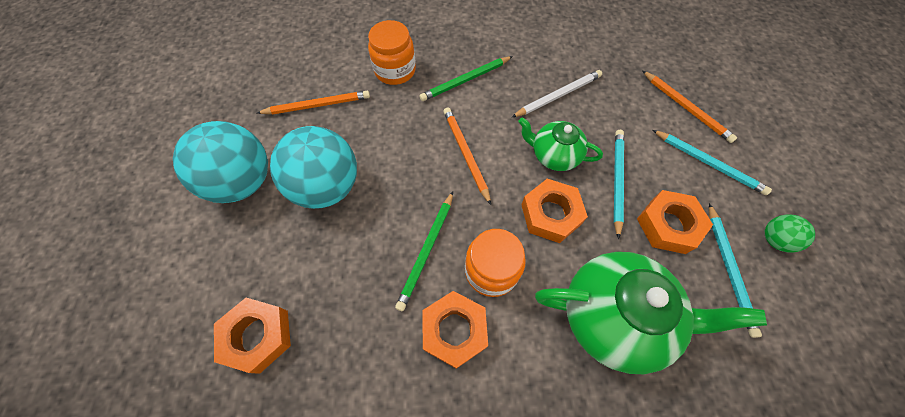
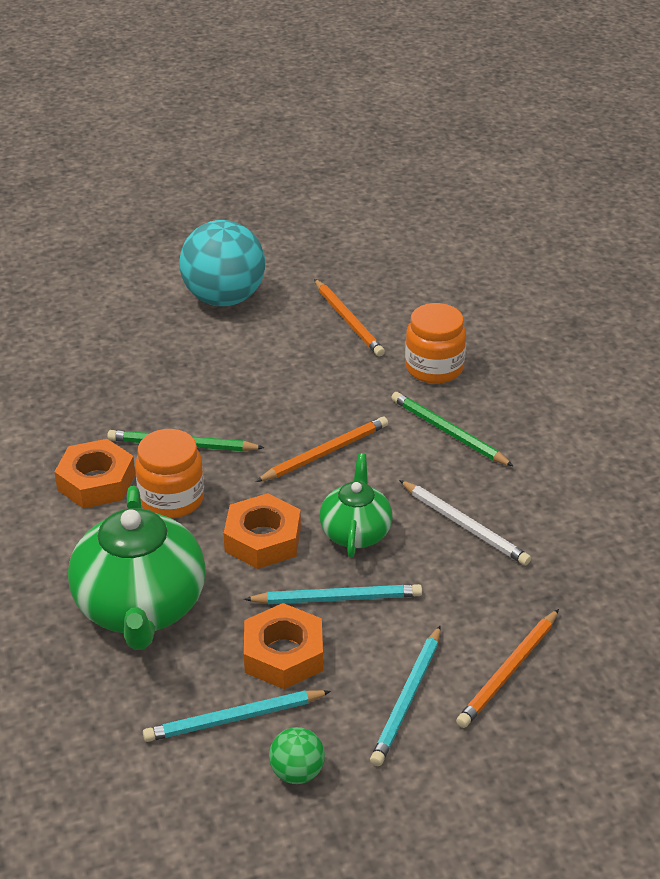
camera: 75 degrees right, 25 degrees down
orange nut [214,298,291,374] -> none
turquoise ball [270,126,357,209] -> none

